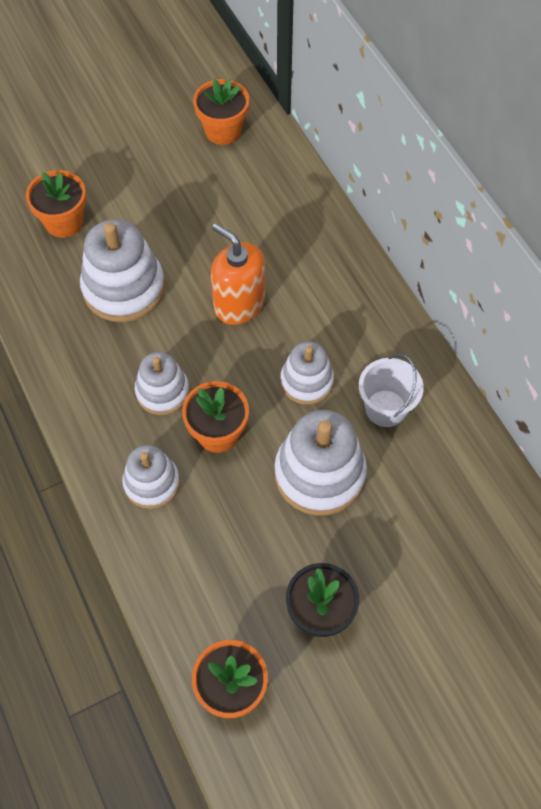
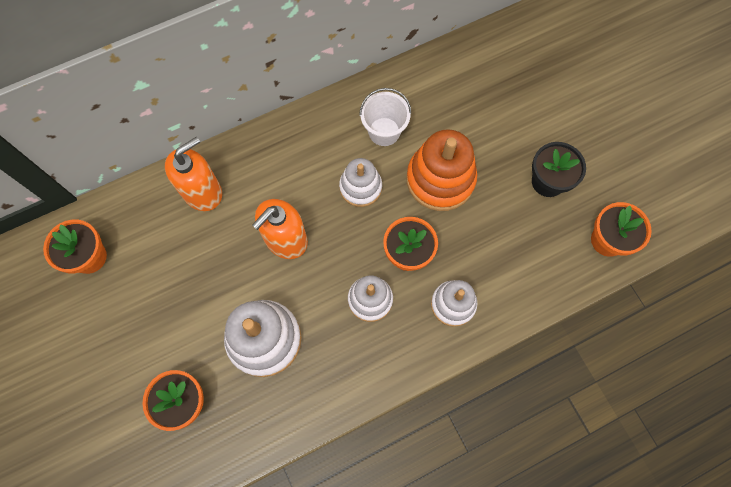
camera: 90 degrees left, 10 degrees up
white stacking toy [275,410,367,516] -> orange stacking toy [406,129,477,211]
none -> orange soap dispenser [165,137,222,211]

